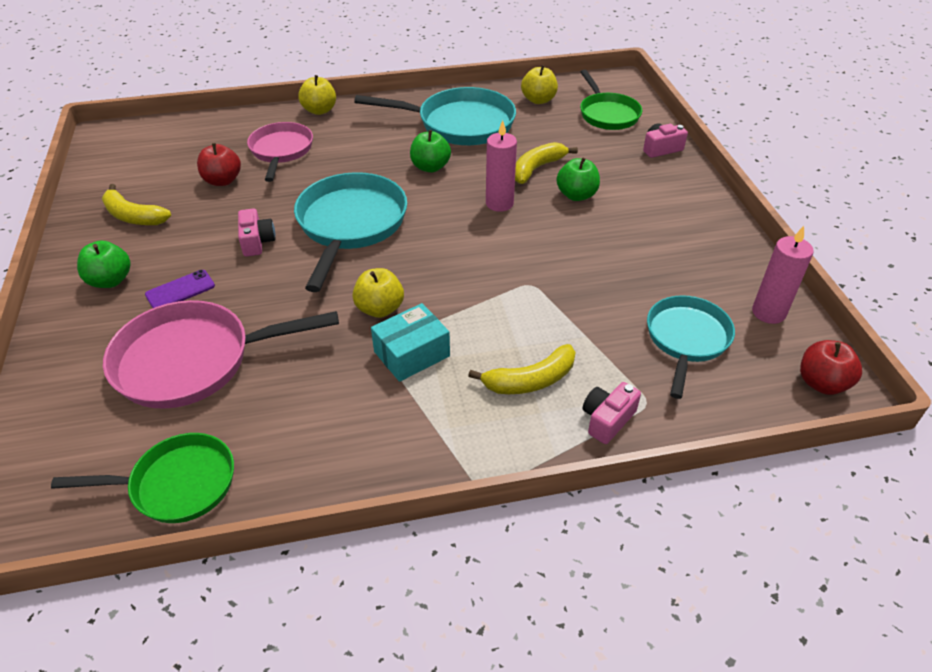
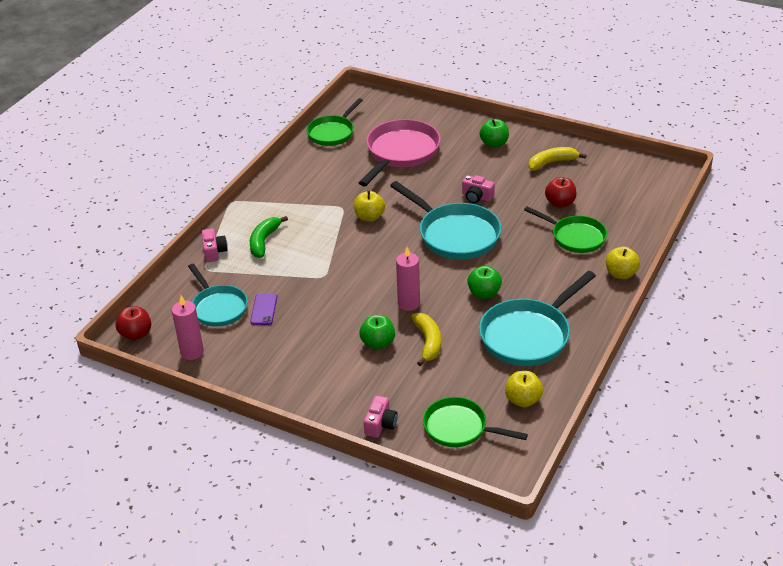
camera: 130 degrees right, 5 degrees down
purple phone [145,270,215,308] -> purple phone moved to [250,294,277,325]
pink pan [247,122,313,182] -> green pan [524,206,607,253]
turquoise box [371,303,450,382] -> none
yellow banana [468,344,576,394] -> green banana [250,216,288,258]

